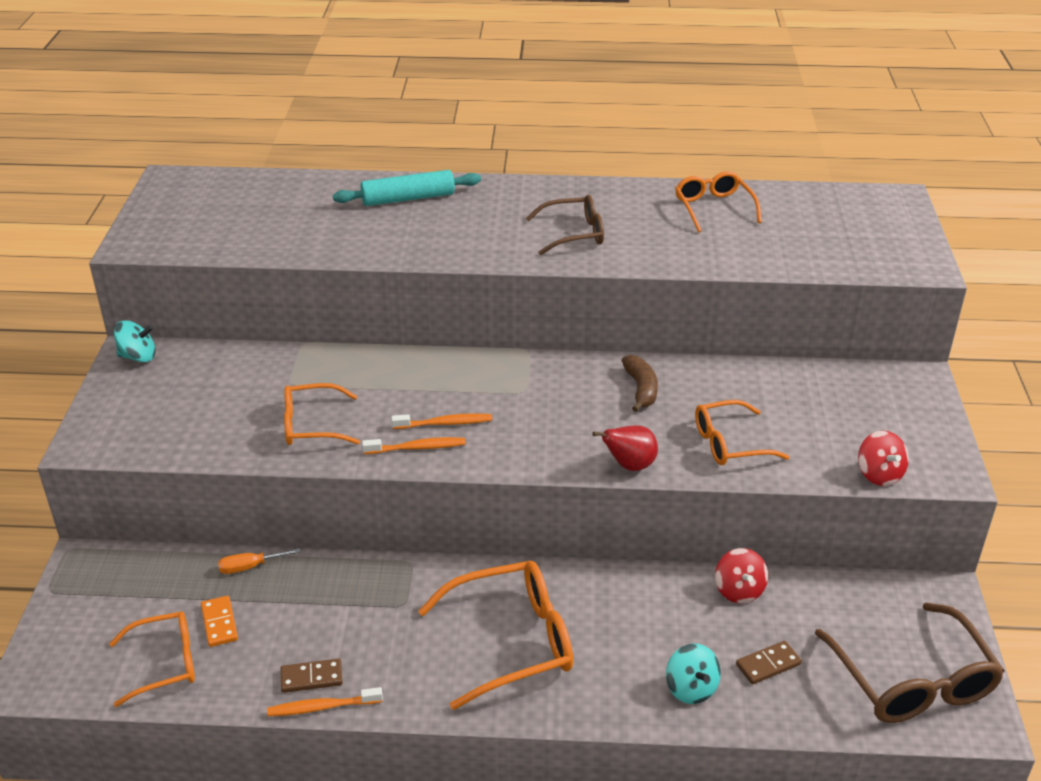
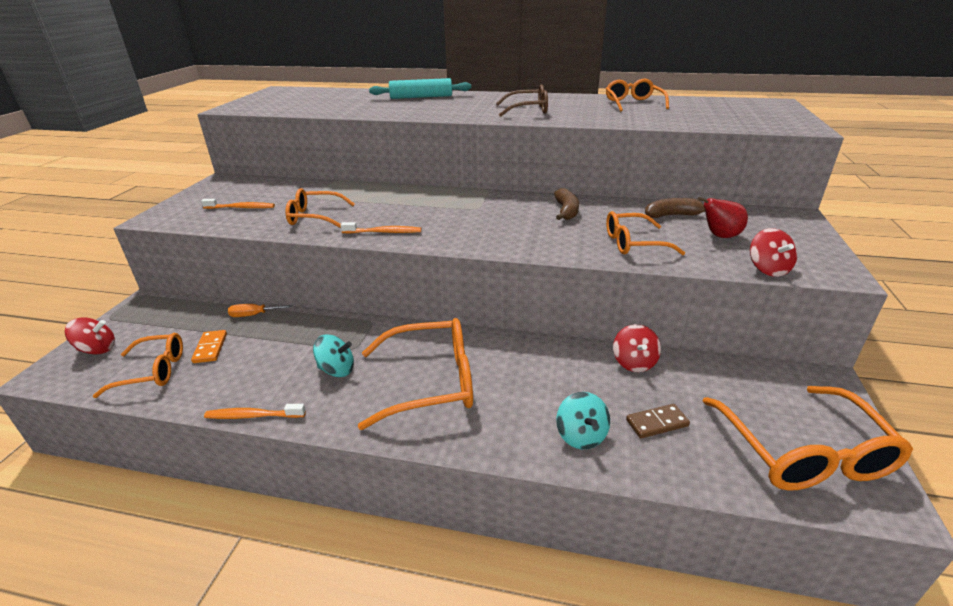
camera: 10 degrees right, 5 degrees down
turquoise spinning top [114,320,156,362] -> turquoise spinning top moved to [313,335,354,377]
brown domino [280,658,343,693] -> none
orange toothbrush [391,413,492,429] -> orange toothbrush moved to [201,199,275,209]
red pear [592,425,658,471] -> red pear moved to [697,197,748,238]
brown glasses [815,602,1005,723] -> orange glasses [703,386,913,491]
none -> red spinning top [65,318,115,354]
none -> brown banana [645,198,705,218]

